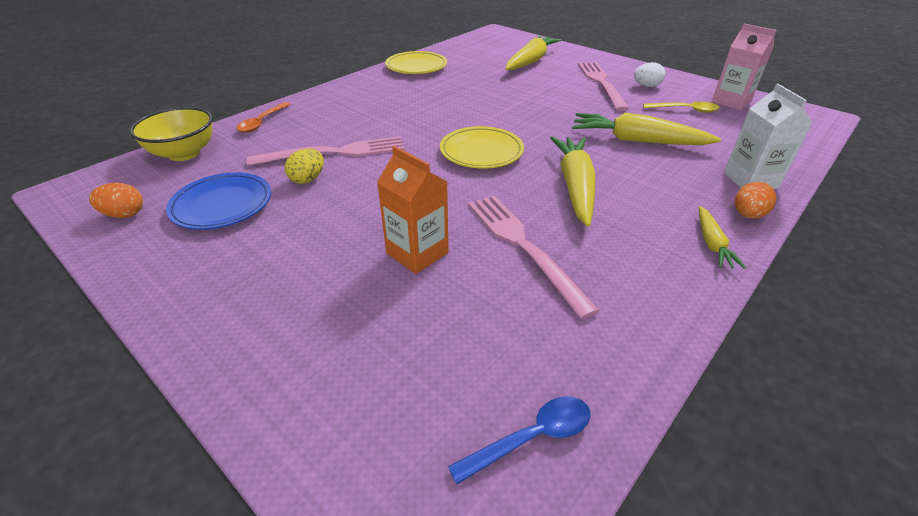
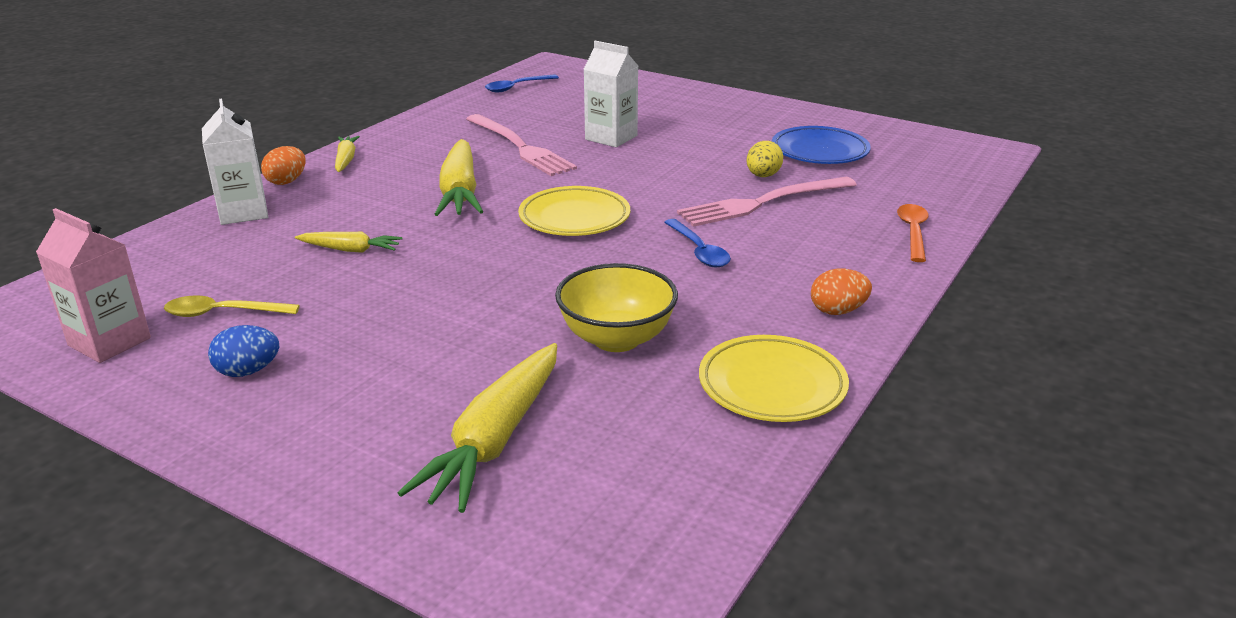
camera: 170 degrees right, 10 degrees down
orange egg [89,183,143,218] -> orange egg moved to [811,269,872,315]
yellow bowl [130,107,213,161] -> yellow bowl moved to [555,263,678,352]
orange carton [377,146,448,274] -> white carton [584,41,638,147]
yellow carrot [572,113,721,145] -> yellow carrot [295,232,402,253], size x0.53
pink fork [578,62,630,111] -> none
white egg [634,62,665,87] -> blue egg [208,325,279,377]
none -> blue spoon [664,219,731,268]

